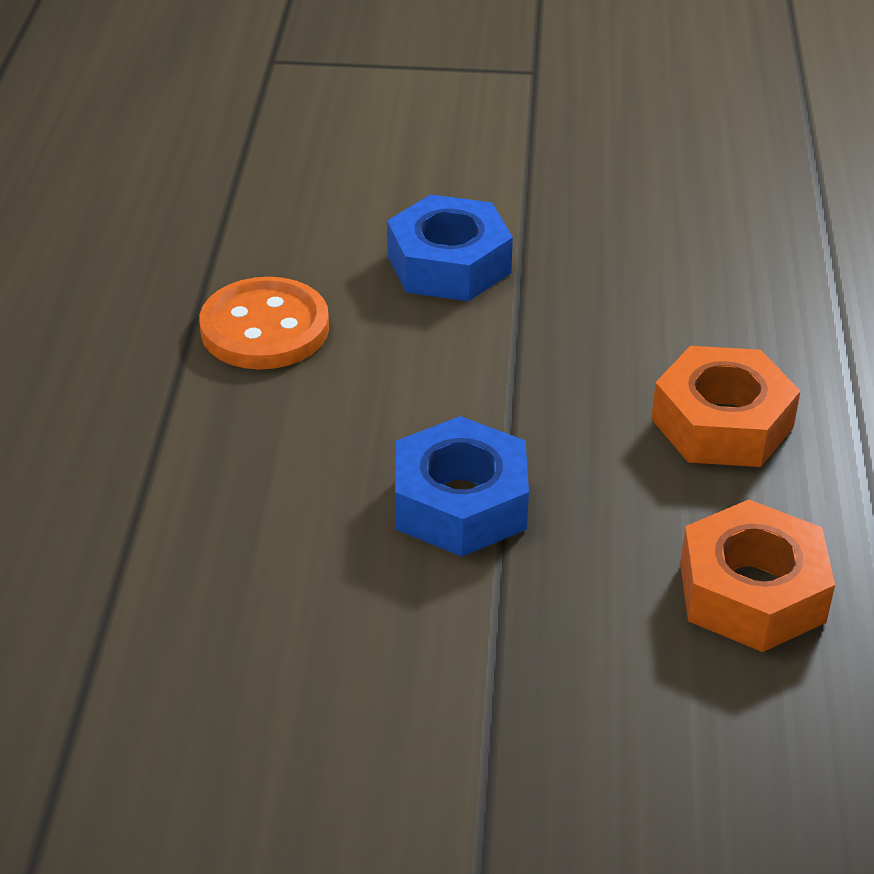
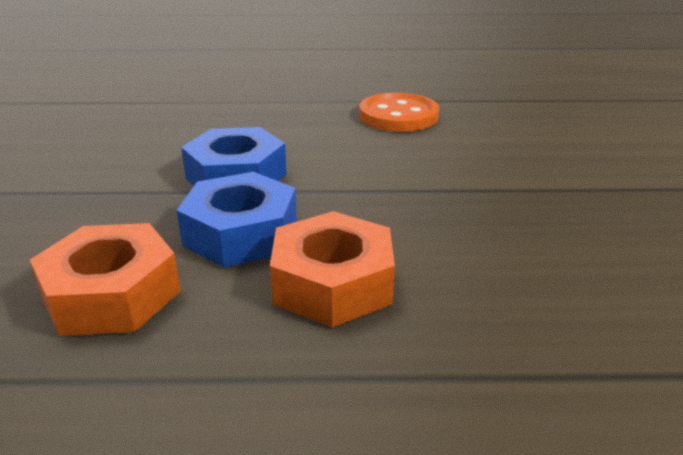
camera: 85 degrees right, 10 degrees down
blue nut [387,195,513,301] -> blue nut moved to [176,172,297,267]

